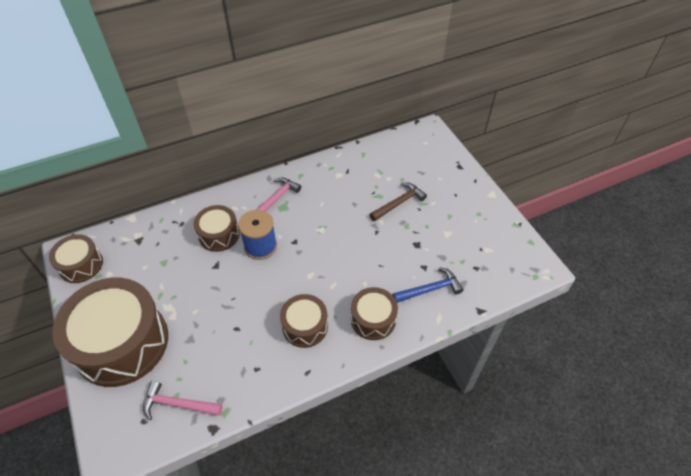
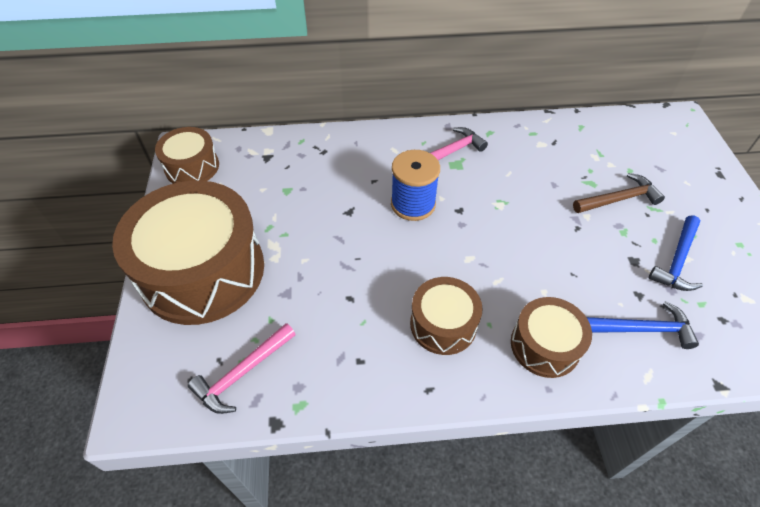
camera: 20 degrees right, 0 degrees up
pink hammer [143,381,223,420] -> pink hammer turned 75 degrees counterclockwise [188,323,296,414]
brown drum [194,205,239,252] -> none
none -> blue hammer [649,215,703,291]

